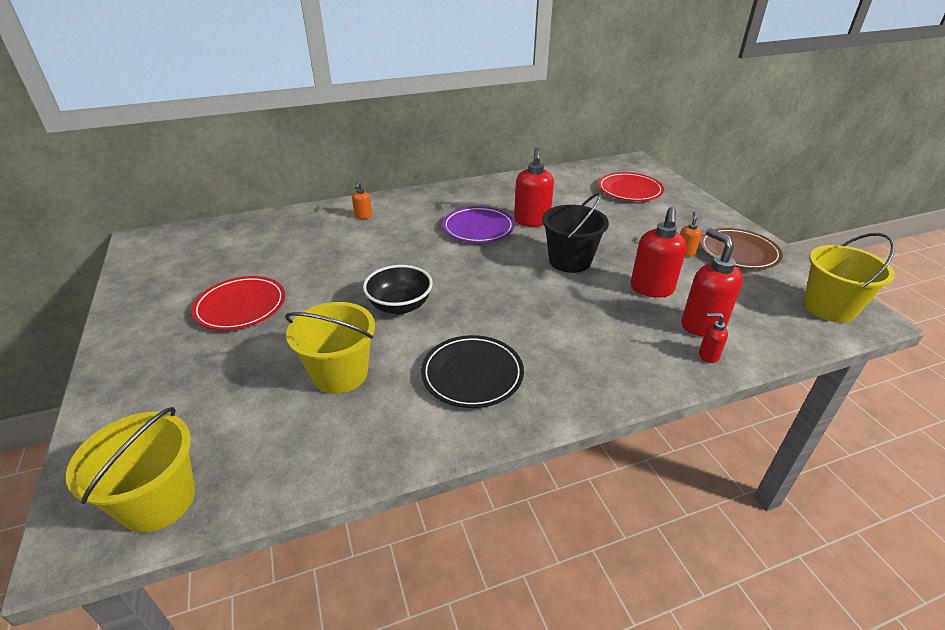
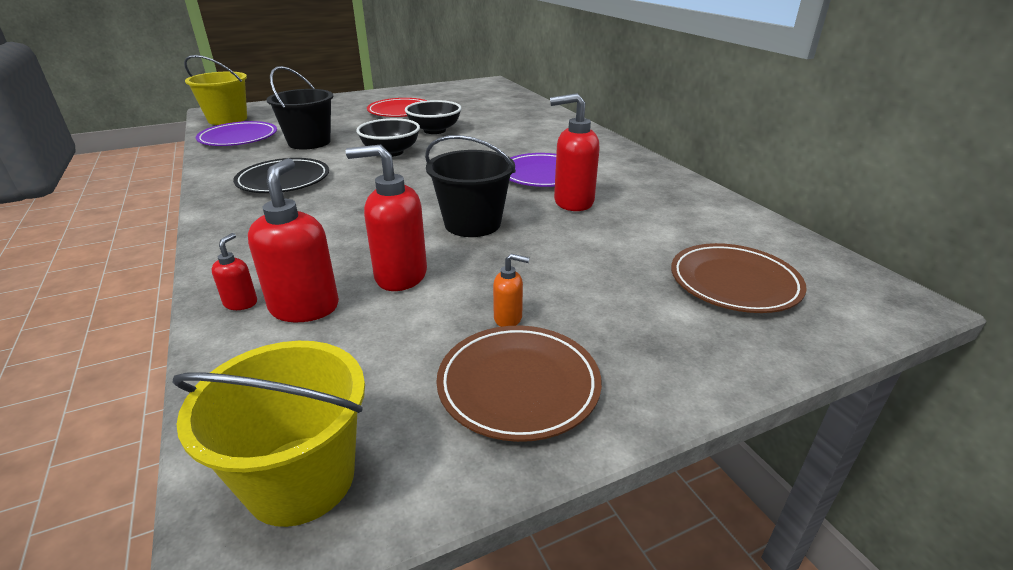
camera: 85 degrees right, 5 degrees down
yellow bucket [285,302,375,394] -> black bucket [267,66,333,150]
orange soap dispenser [352,182,372,219] -> none
red plate [598,172,664,201] -> brown plate [671,243,807,313]
red soap dispenser [682,228,743,336] -> red soap dispenser turned 60 degrees counterclockwise [248,158,339,322]
none -> purple plate [196,121,277,146]
none -> black bowl [405,100,462,134]

